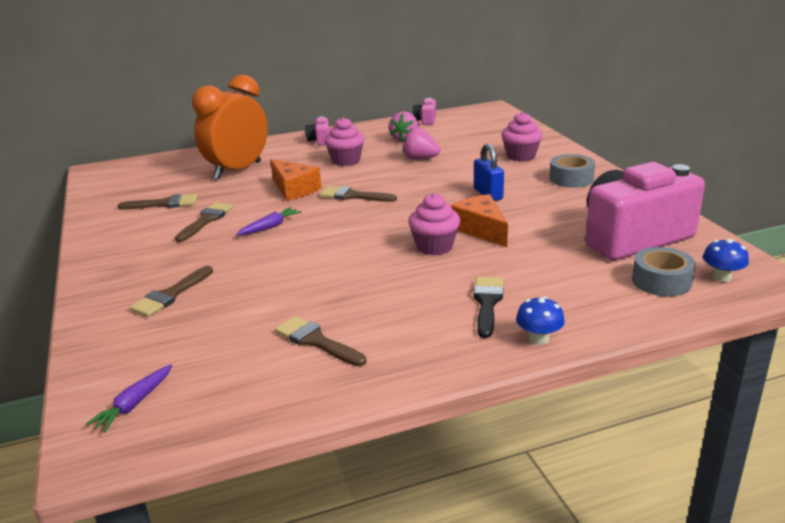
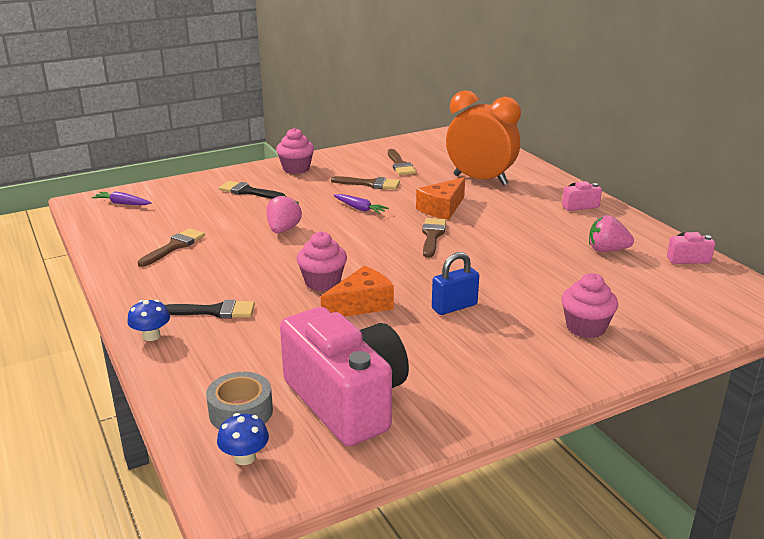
camera: 80 degrees right, 0 degrees up
brown brush [130,266,213,317] -> black brush [219,181,285,199]
pink cupcake [325,117,364,166] -> pink cupcake moved to [276,128,314,174]
pink strawberry [403,128,440,160] -> pink strawberry moved to [266,195,302,233]
grey tape [549,154,595,188] -> none

